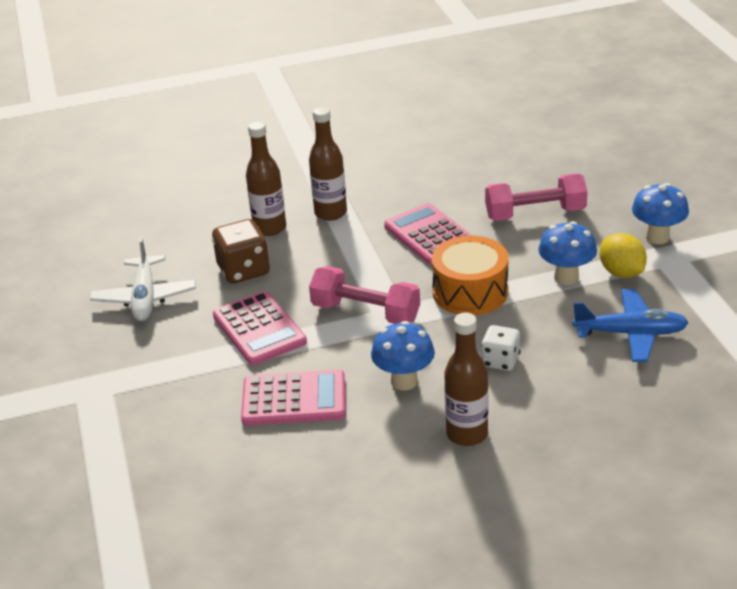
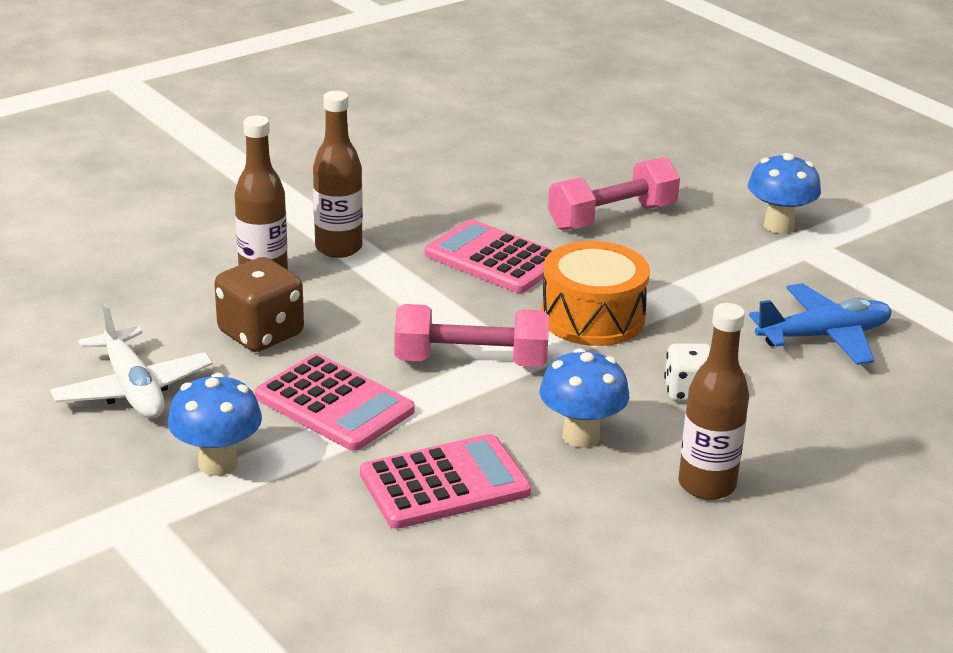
camera: 25 degrees left, 5 degrees down
blue mushroom [538,221,597,285] -> blue mushroom moved to [168,373,262,476]
yellow lemon [600,233,647,278] -> none

